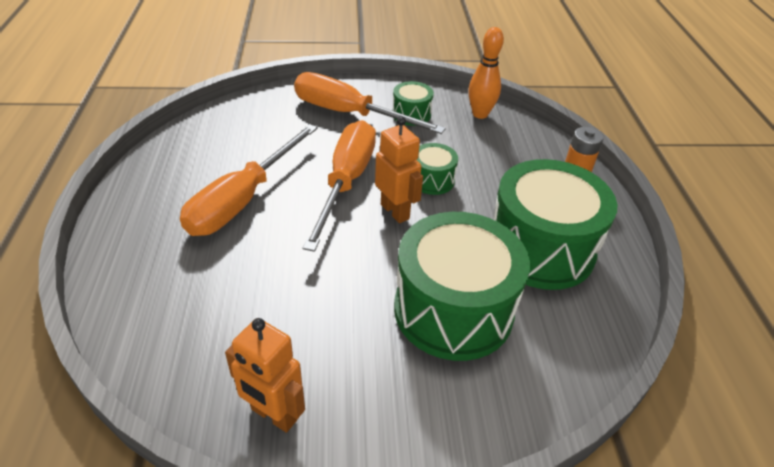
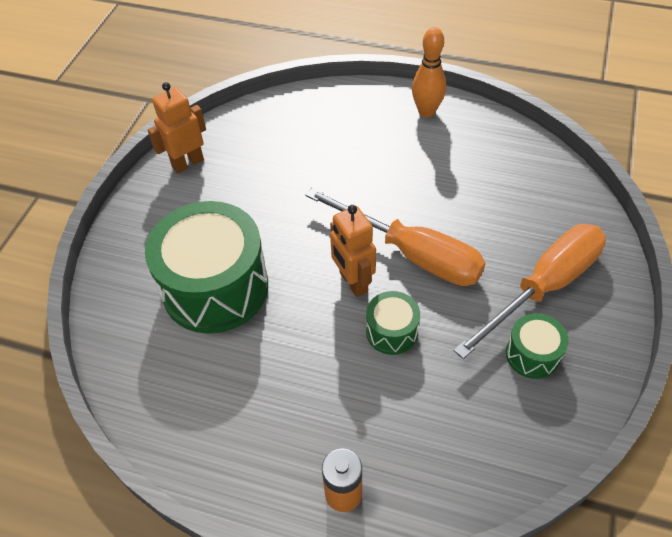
camera: 115 degrees right, 10 degrees up
orange screwdriver [180,124,318,236] -> none
orange robot [375,116,423,223] -> orange robot turned 75 degrees clockwise [330,205,376,297]
orange bowling pin [468,27,504,119] -> orange bowling pin moved to [412,27,446,117]
green drum [493,159,617,290] -> none

